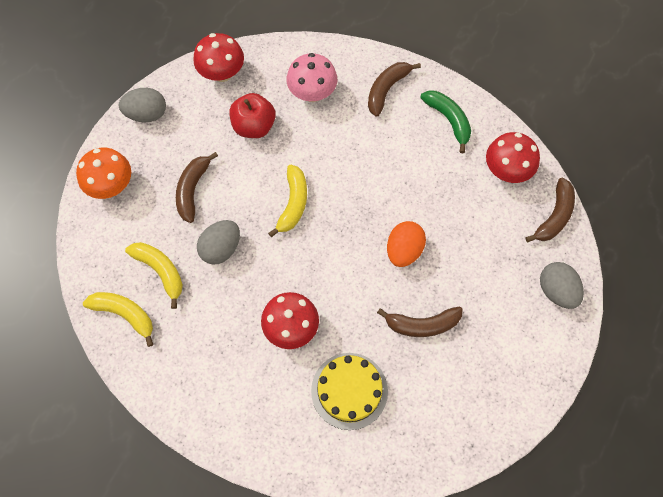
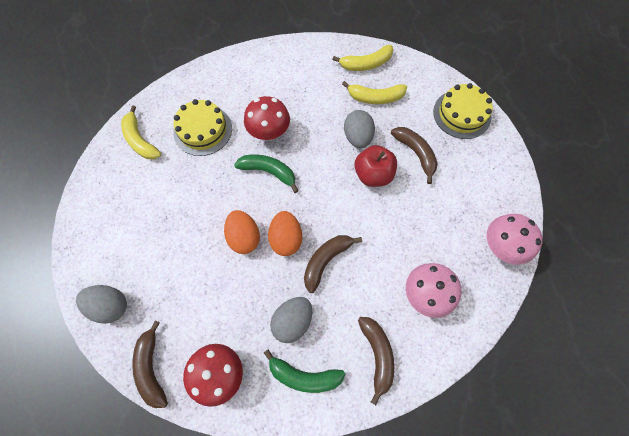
camera: 135 degrees right, 0 degrees up
orange mushroom [76,148,131,199] -> yellow cake [433,83,493,139]
grey egg [119,88,166,122] -> grey egg moved to [270,297,312,343]
red mushroom [193,33,244,82] -> pink mushroom [487,214,543,265]
red apple [230,93,276,138] -> red apple moved to [354,145,397,187]
yellow banana [268,165,307,237] -> yellow banana moved to [121,105,161,159]
brown banana [377,307,463,337] -> brown banana moved to [304,235,362,293]
none -> green banana [234,155,299,193]
none -> orange egg [268,211,302,256]

